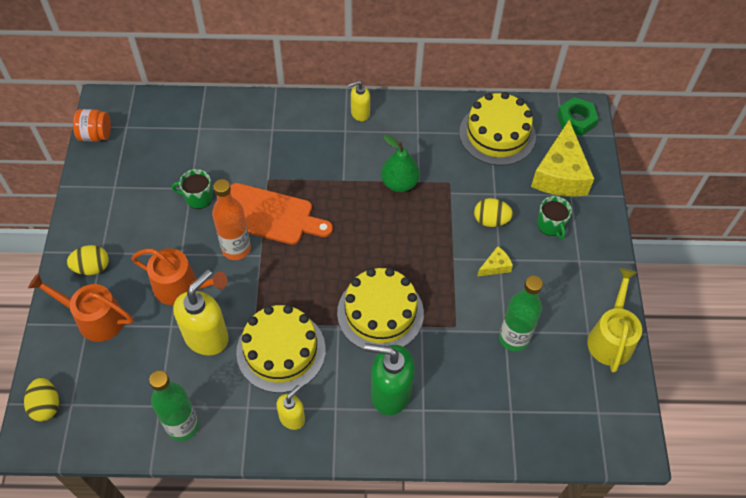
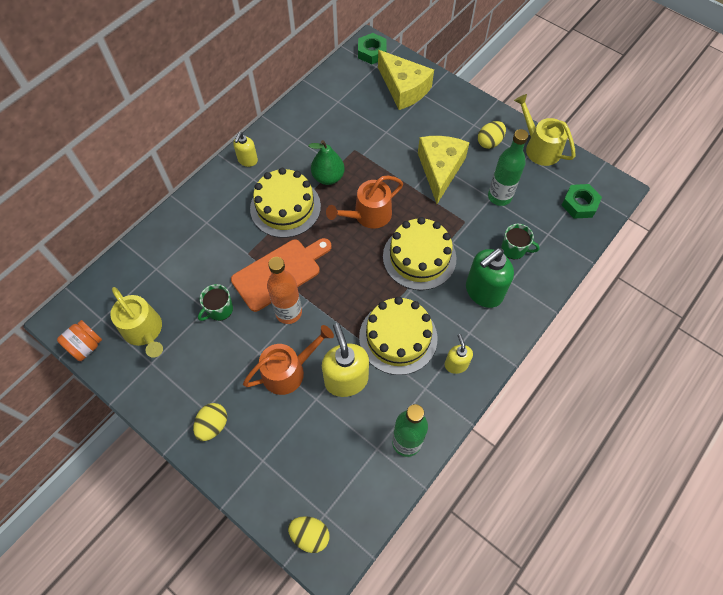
camera: 50 degrees left, 5 degrees up
orange watering can [28,273,134,342] -> orange watering can moved to [326,176,403,228]
yellow cake [459,92,536,166] -> yellow cake moved to [250,168,321,238]
yellow egg [474,198,513,227] -> yellow egg moved to [478,121,506,149]
yellow cheese [477,246,513,276] -> yellow cheese [418,136,470,204], size x2.29
green mug [537,196,572,239] -> green mug moved to [501,224,540,259]
none -> yellow watering can [110,287,163,358]
none -> green nut [561,184,602,219]

